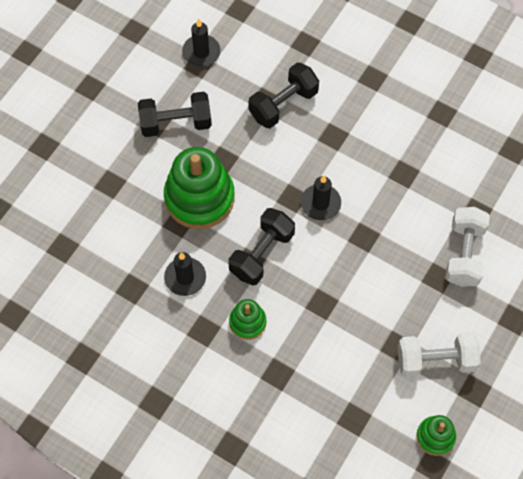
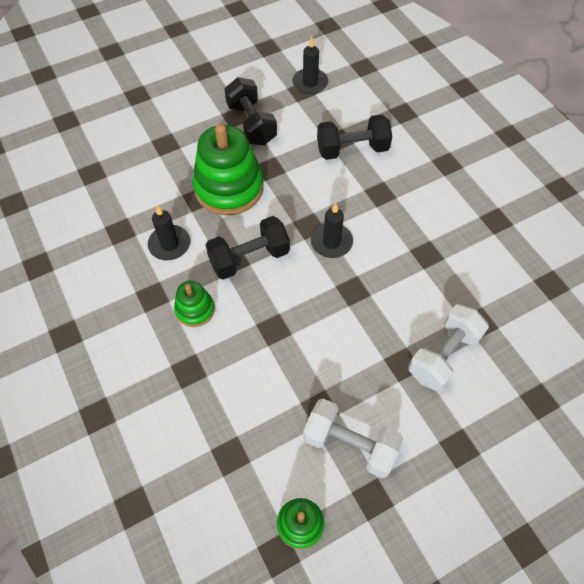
camera: 30 degrees right, 5 degrees down
black dumbbell [138,92,212,137] -> black dumbbell turned 45 degrees clockwise [225,77,277,145]

